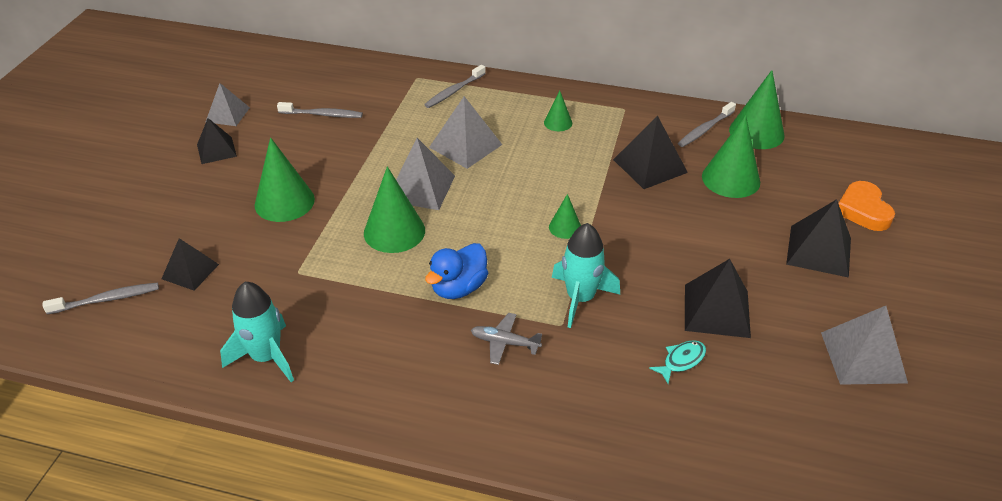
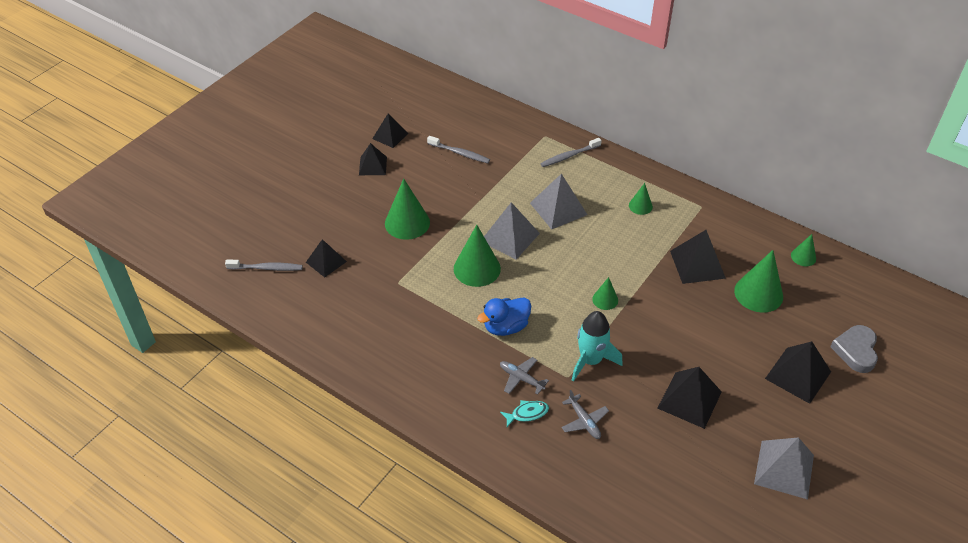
camera: 20 degrees right, 5 degrees up
grey pyramid [206,83,250,126] -> black pyramid [372,113,408,148]
turquoise rocket [220,282,294,382] -> none
turquoise fish [649,340,706,384] -> turquoise fish moved to [500,400,549,427]
grey toothbrush [678,102,736,147] -> none
green cone [729,70,785,149] -> green cone [791,234,816,266], size x0.54
orange heart [838,181,895,231] -> grey heart [830,325,878,373]
none -> grey plane [561,390,609,439]

